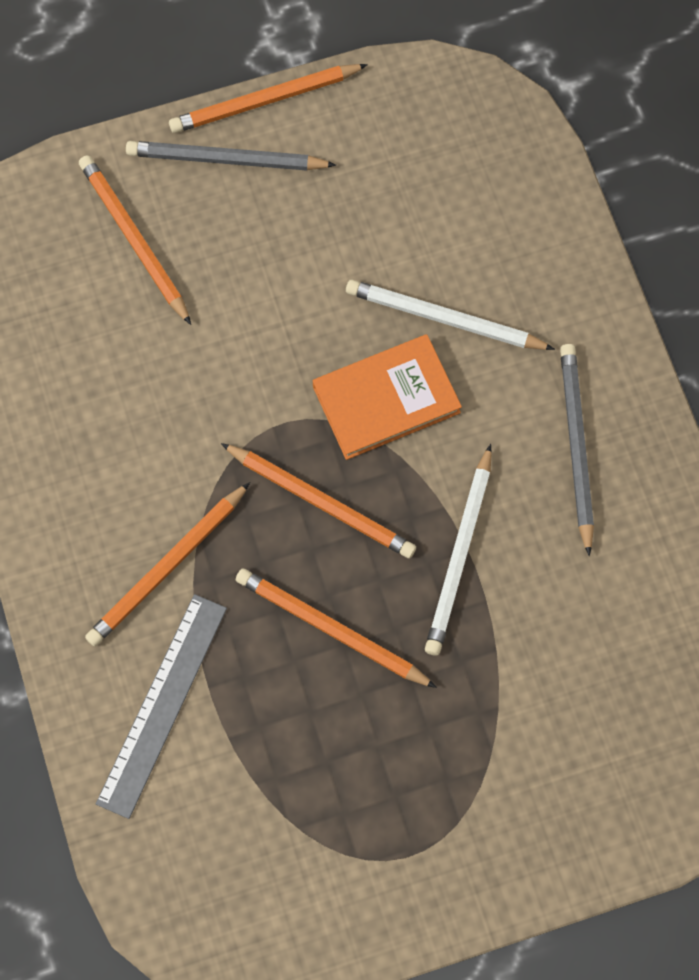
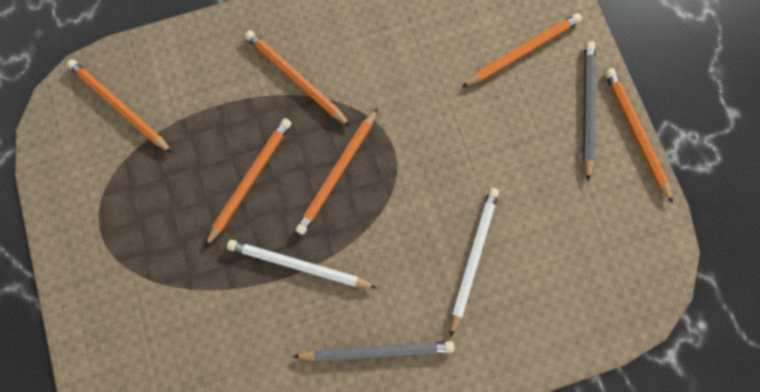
camera: 90 degrees right, 5 degrees up
grey ruler [96,594,227,819] -> none
orange book [313,334,462,460] -> none
none -> orange pencil [67,59,172,153]

